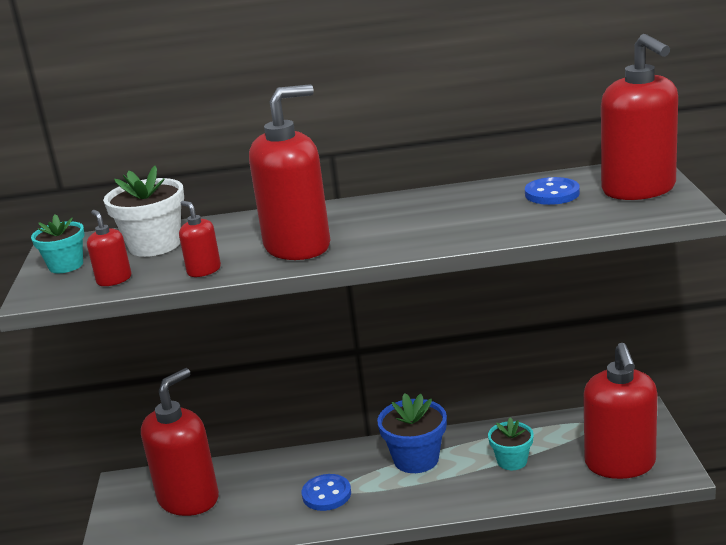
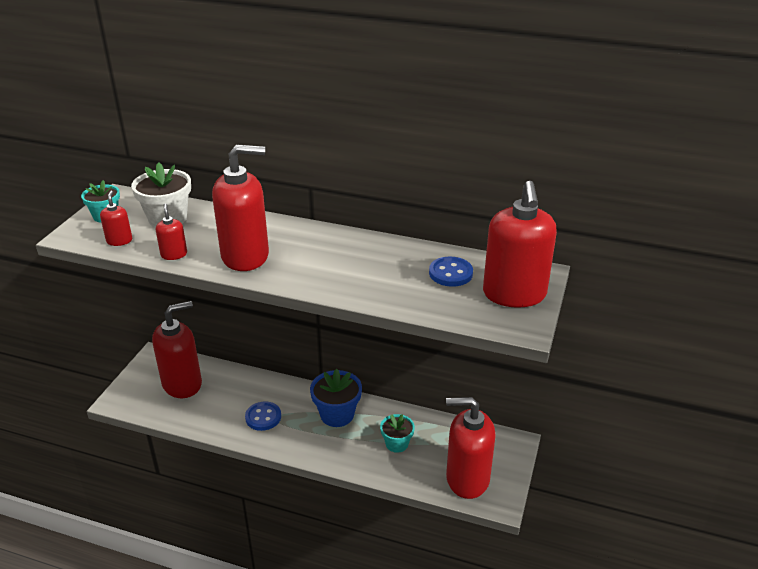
camera: 20 degrees right, 10 degrees up
red soap dispenser [583,343,657,479] -> red soap dispenser turned 75 degrees clockwise [446,397,496,499]

